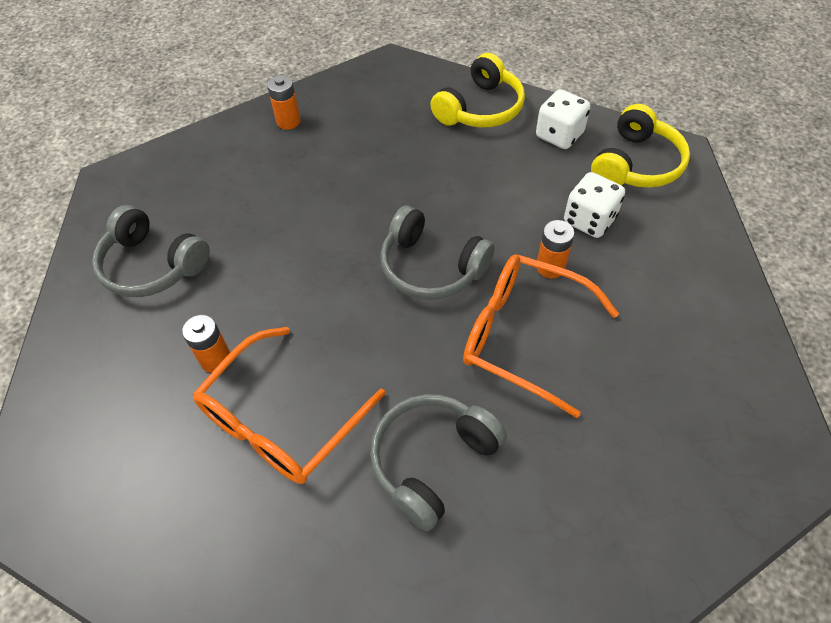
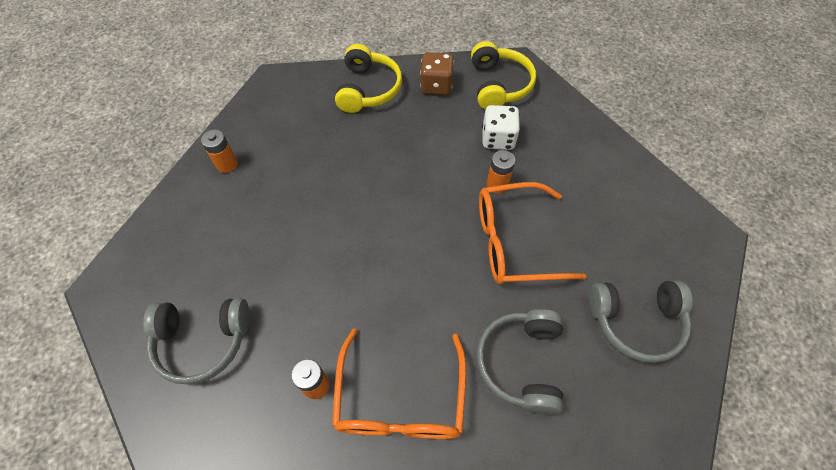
camera: 35 degrees left, 5 degrees up
grey headphones [380,206,495,300] -> grey headphones moved to [588,281,693,363]
white dice [536,89,591,149] -> brown dice [420,52,454,95]

